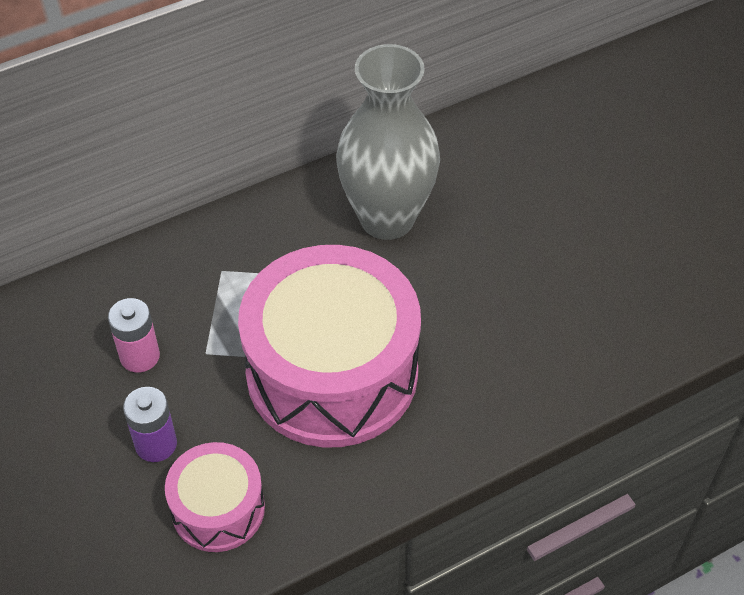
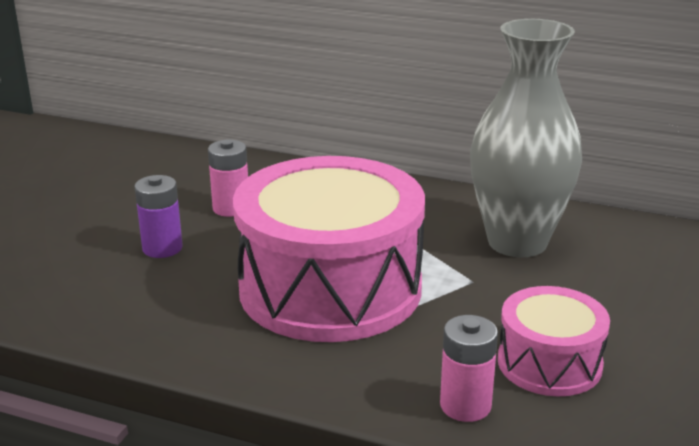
camera: 50 degrees right, 25 degrees down
pink drum [165,442,265,552] -> pink drum moved to [498,286,610,396]
none -> pink battery [440,315,498,422]

